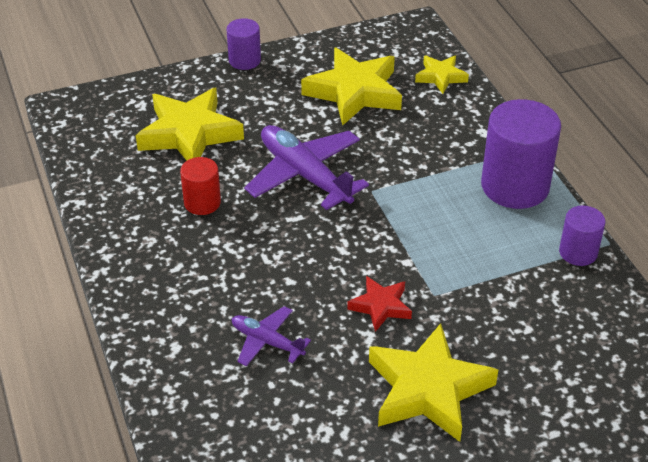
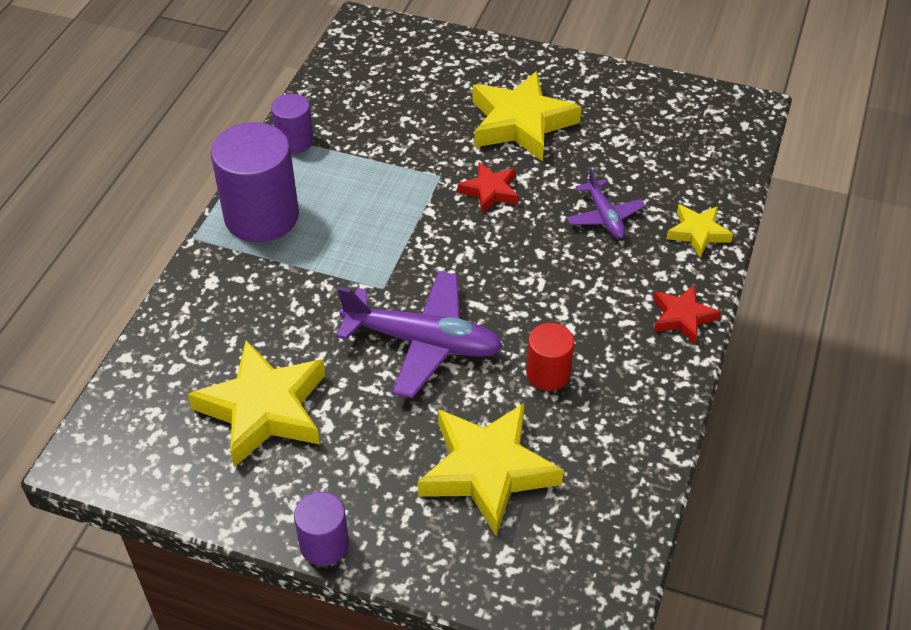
camera: 140 degrees left, 5 degrees up
purple plane [244,125,369,210] -> purple plane turned 75 degrees counterclockwise [337,271,503,398]
yellow star [415,56,469,94] -> yellow star moved to [666,204,733,257]
none -> red star [653,285,721,344]

